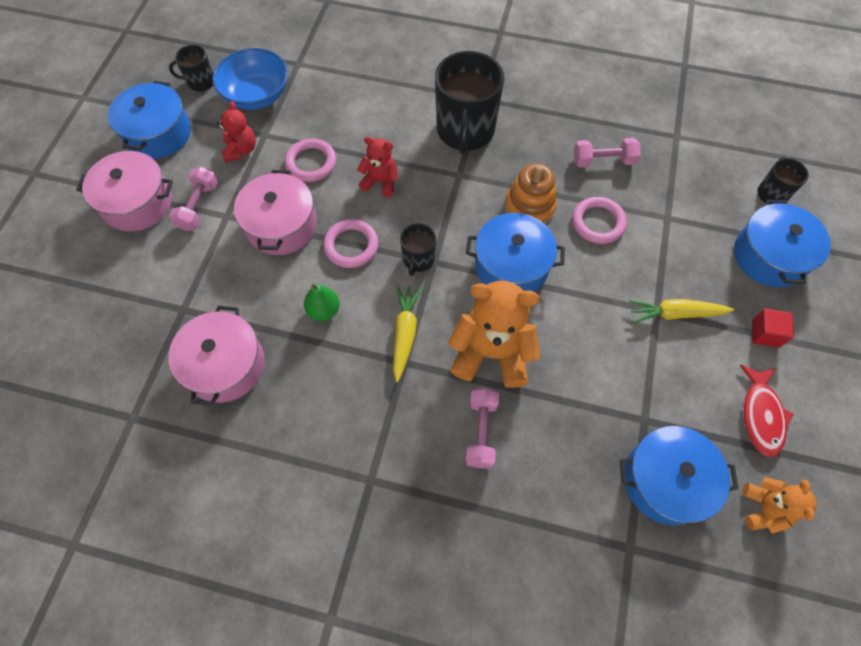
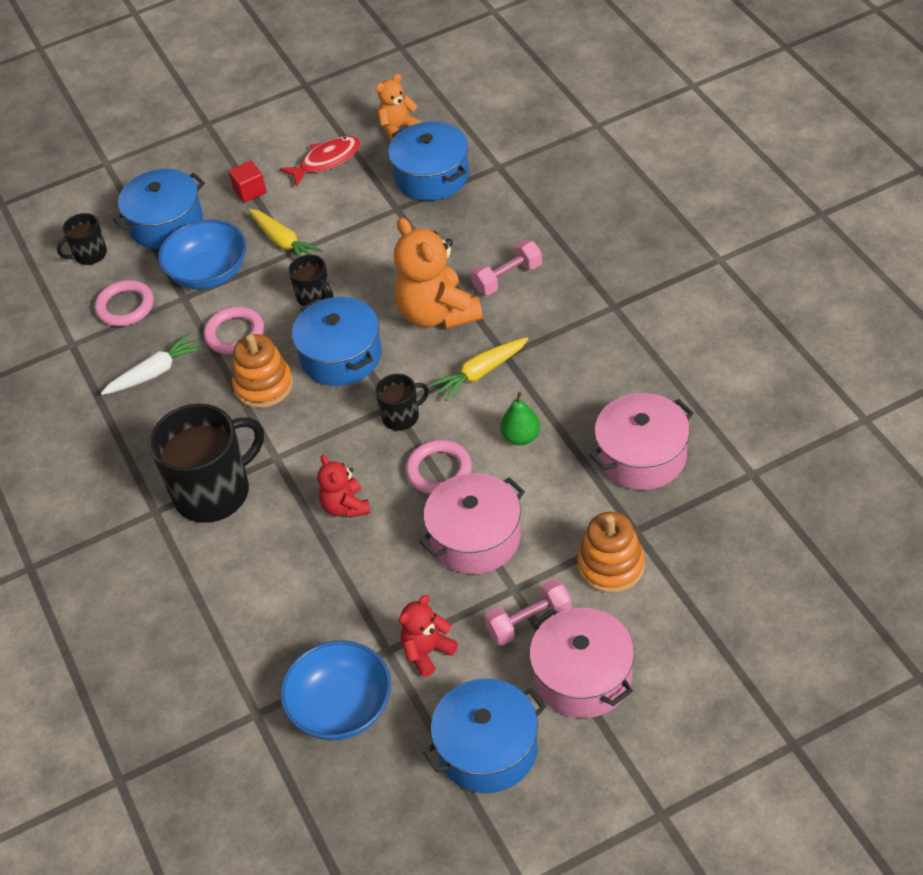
camera: 125 degrees left, 15 degrees down
black mug [169,45,213,92] -> black mug moved to [288,254,333,306]
pink ring [285,139,336,182] -> pink ring moved to [95,280,154,326]
pink dumbbell [574,138,641,167] -> white carrot [101,333,202,395]
none -> blue bowl [158,219,247,290]
none -> orange stacking toy [577,512,645,593]

